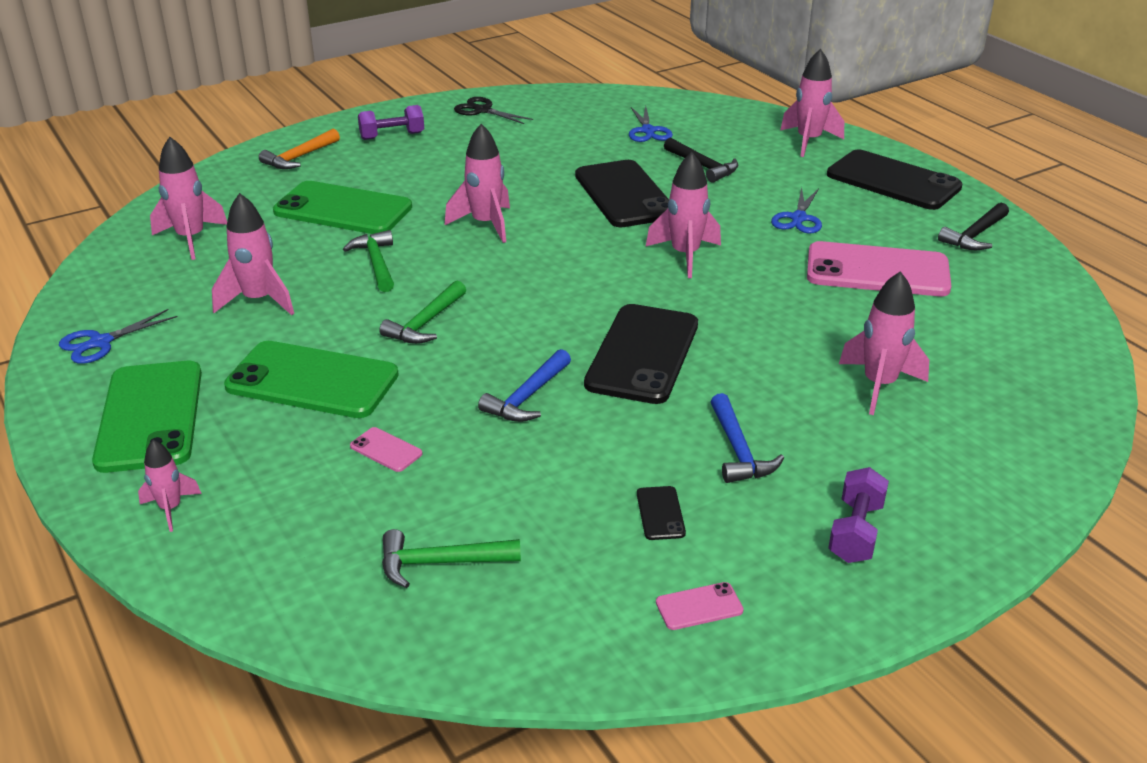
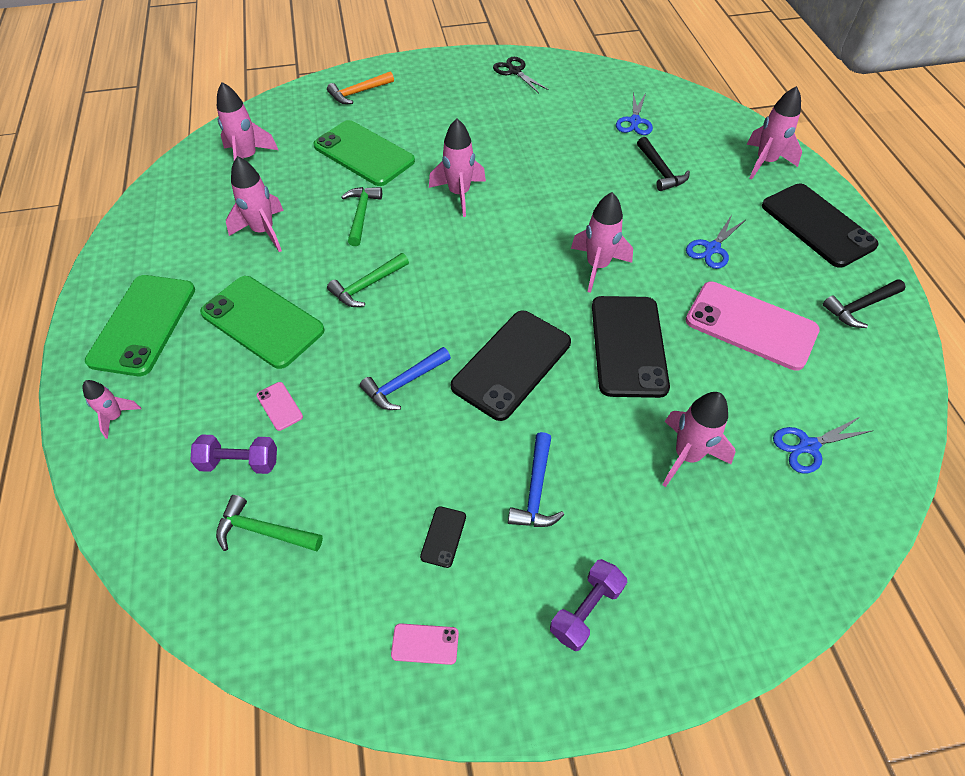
camera: 20 degrees right, 20 degrees up
blue scissors [59,309,177,364] -> blue scissors moved to [773,416,874,473]
purple dumbbell [358,105,424,140] -> purple dumbbell moved to [190,435,277,474]
black phone [575,160,669,227] -> black phone moved to [592,296,670,398]

